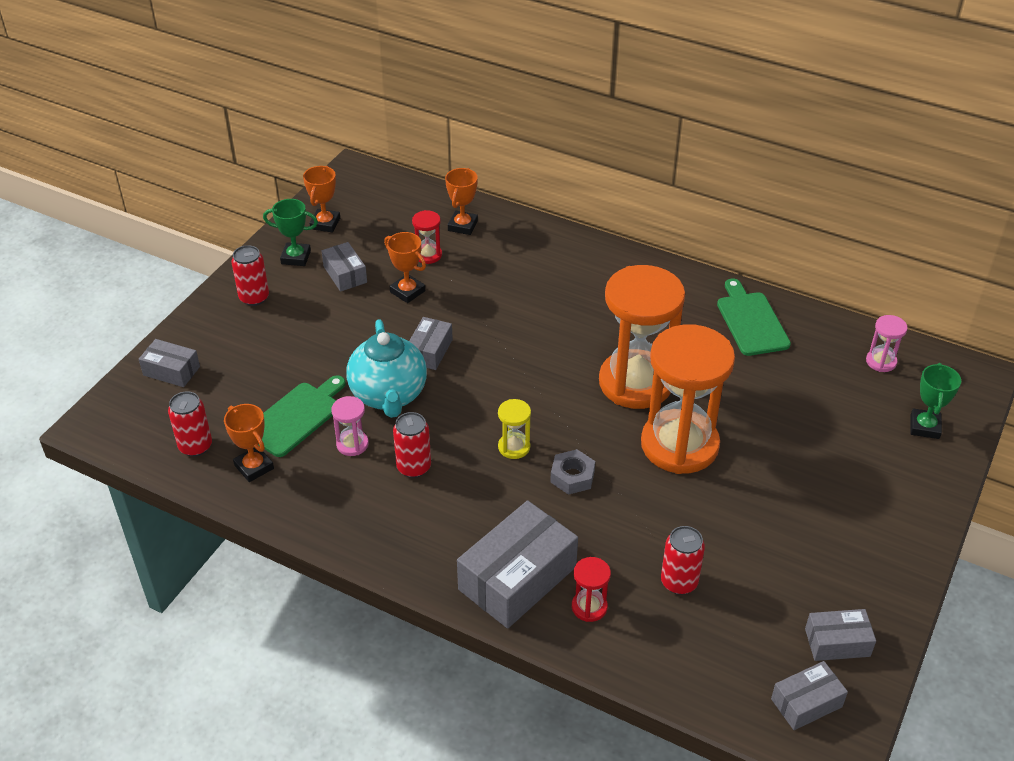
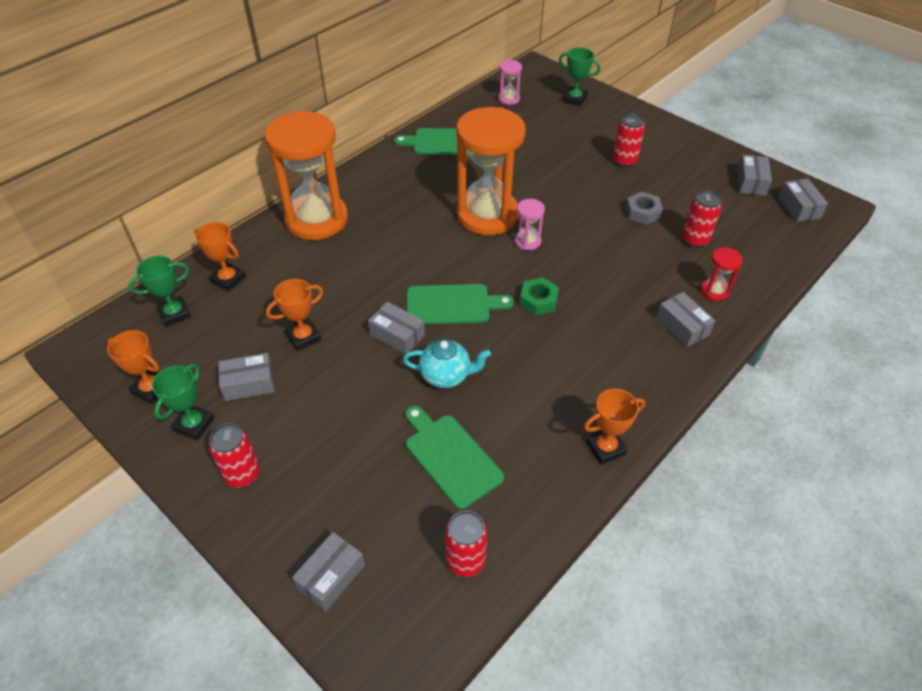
camera: 75 degrees left, 5 degrees up
orange trophy [224,404,274,482] -> orange trophy moved to [584,389,645,465]
pink hourglass [331,396,369,456] -> pink hourglass moved to [515,199,545,250]
turquoise teapot [346,319,427,418] -> turquoise teapot [403,339,491,388], size x0.64
red can [393,412,431,478] -> red can moved to [613,113,645,167]
red hourglass [412,210,442,264] -> none
grey box [457,500,578,628] -> grey box [656,292,716,347], size x0.54
yellow hourglass [498,399,531,459] -> green nut [520,277,559,316]
grey nut [550,449,595,495] -> grey nut moved to [626,192,663,225]
orange hourglass [641,324,735,474] -> orange hourglass moved to [264,111,348,240]
none -> green trophy [128,256,191,327]
none -> green cutting board [407,284,514,325]

